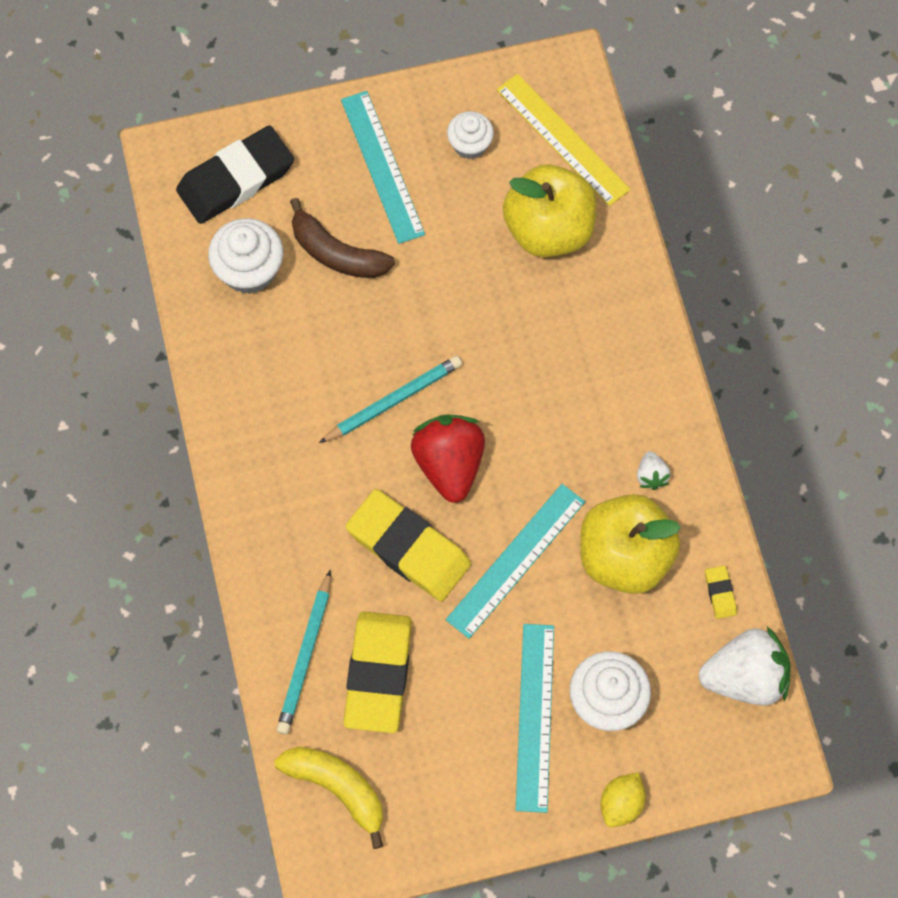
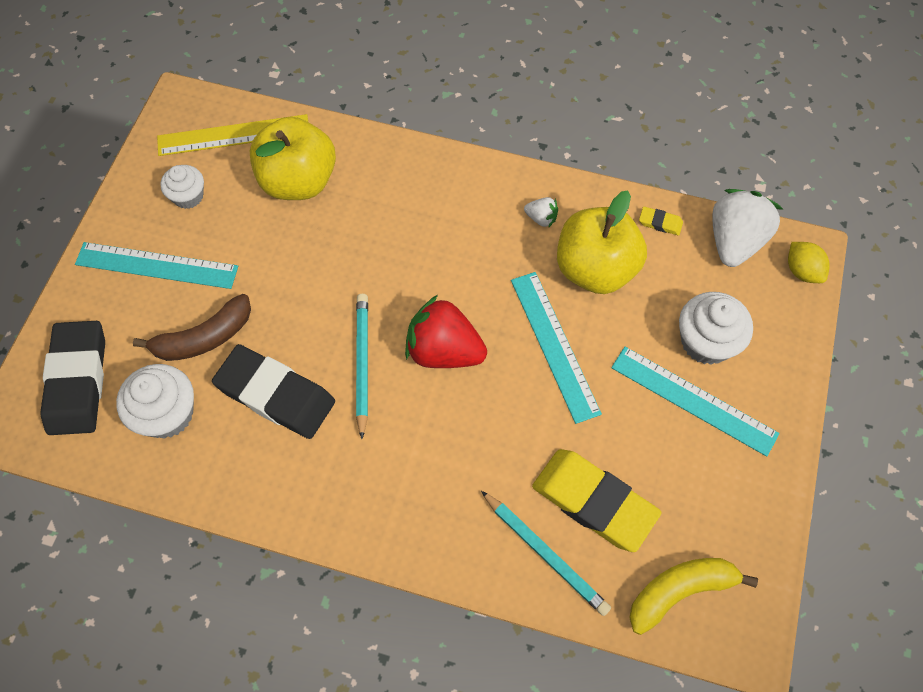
camera: 60 degrees left, 5 degrees down
yellow eraser [346,489,471,601] -> none
yellow lemon [600,772,646,827] -> yellow lemon moved to [788,242,830,283]
none -> black eraser [212,344,335,439]

